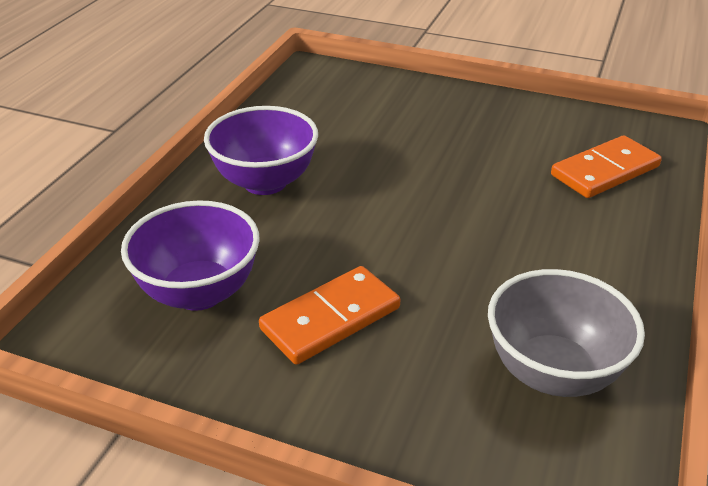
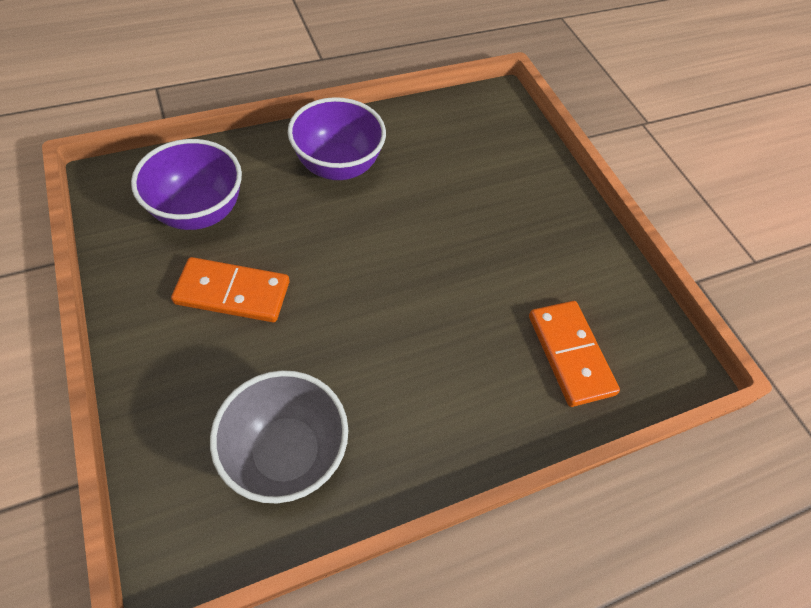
camera: 40 degrees right, 20 degrees up
orange domino [551,135,662,198] -> orange domino turned 60 degrees clockwise [529,301,620,407]

